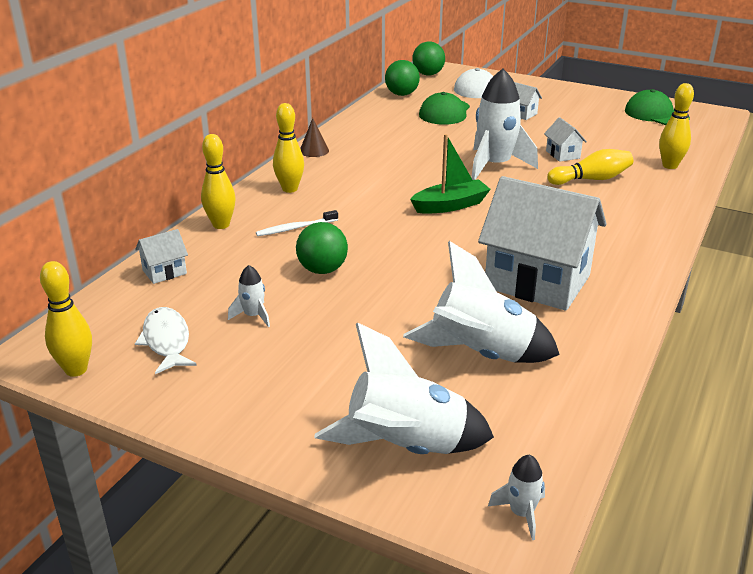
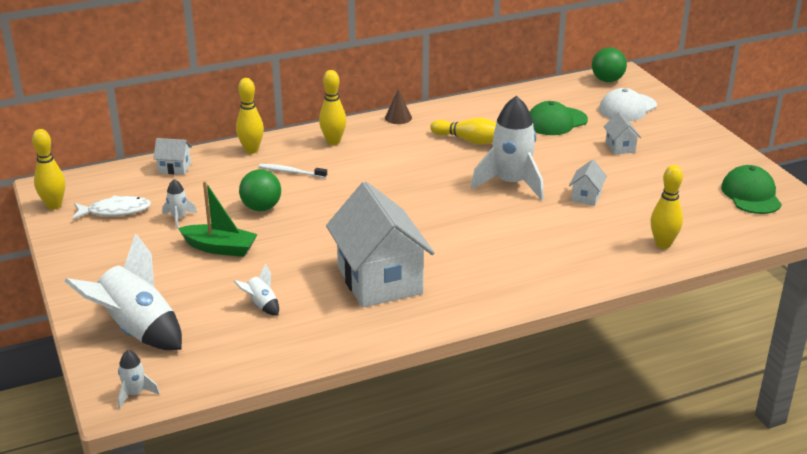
camera: 40 degrees right, 0 degrees up
white fish [135,307,197,374] -> white fish turned 60 degrees clockwise [72,195,151,220]
green ball [385,60,420,96] -> none
white rocket [403,241,560,363] -> white rocket [234,264,279,316], size x0.45
green boat [410,134,491,214] -> green boat moved to [178,181,258,257]
yellow bowling pin [547,149,633,185] -> yellow bowling pin moved to [430,118,496,145]

